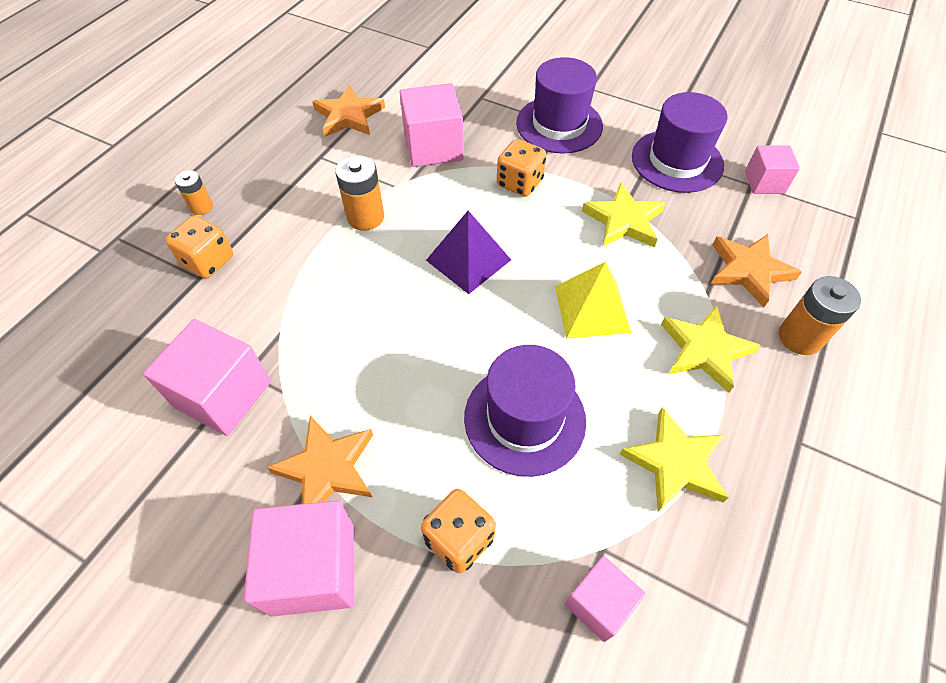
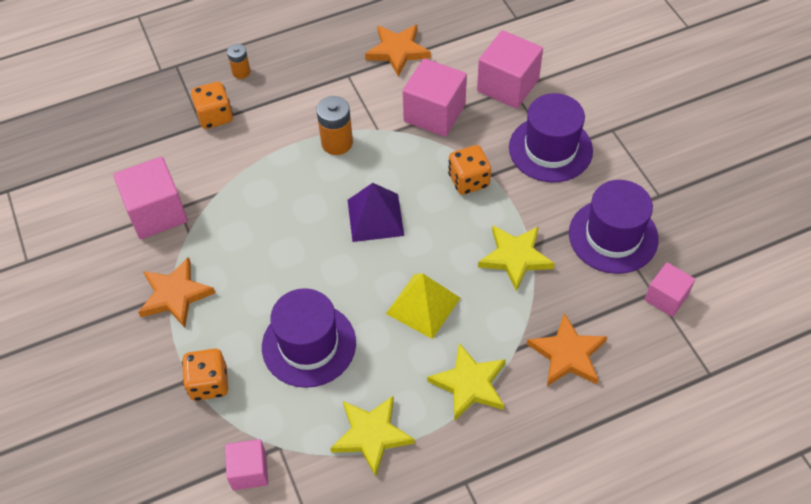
camera: 40 degrees right, 0 degrees up
pink cube [244,501,354,617] -> pink cube moved to [477,30,543,109]
orange battery [779,276,861,355] -> none

